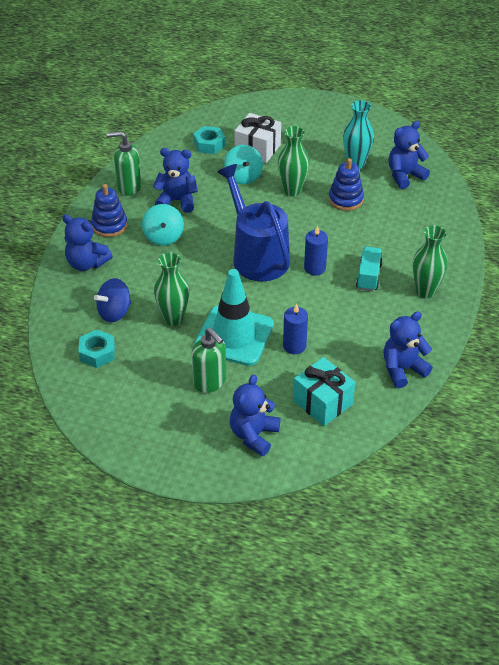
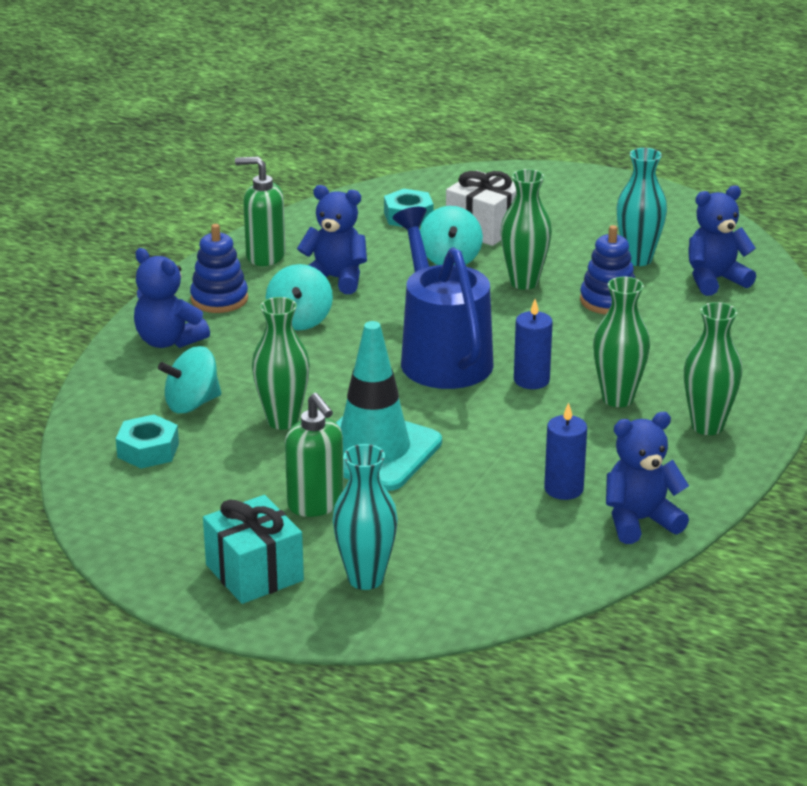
camera: 10 degrees right, 15 degrees down
blue spinning top [94,278,131,322] -> turquoise spinning top [158,346,221,413]
blue teddy bear [230,375,280,456] -> turquoise vase [332,444,398,590]
blue candle [283,304,308,354] -> blue candle moved to [544,403,587,500]
turquoise gift [293,357,355,426] -> turquoise gift moved to [203,495,304,604]
turquoise truck [356,246,382,291] -> green vase [593,277,650,407]

